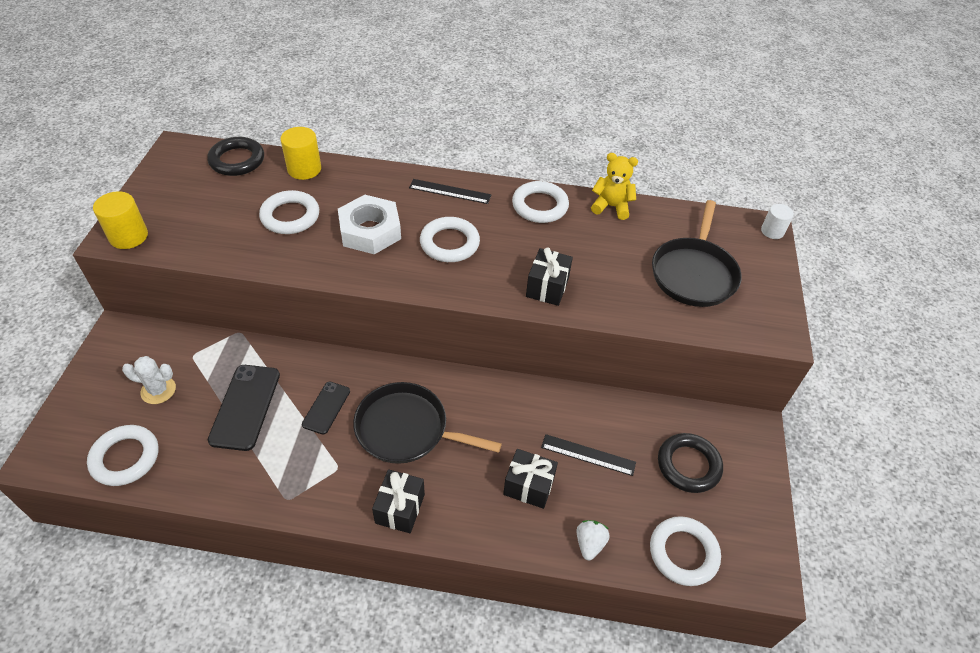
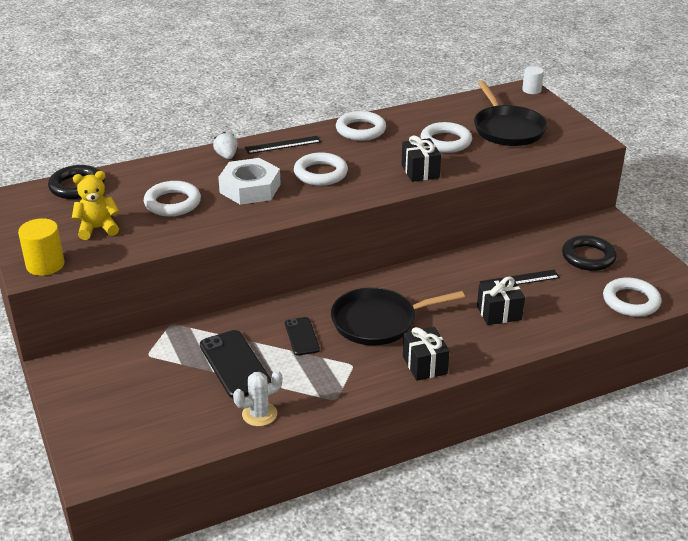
camera: 30 degrees left, 15 degrees down
white ring [87,425,158,486] -> white ring moved to [420,122,472,153]
white cactus [122,356,176,404] -> white cactus moved to [233,370,282,426]
yellow cylinder [280,127,321,180] -> none
white strawberry [577,520,610,561] -> white strawberry moved to [213,132,238,159]
yellow teddy bear [591,153,638,220] -> yellow teddy bear moved to [72,171,119,240]

